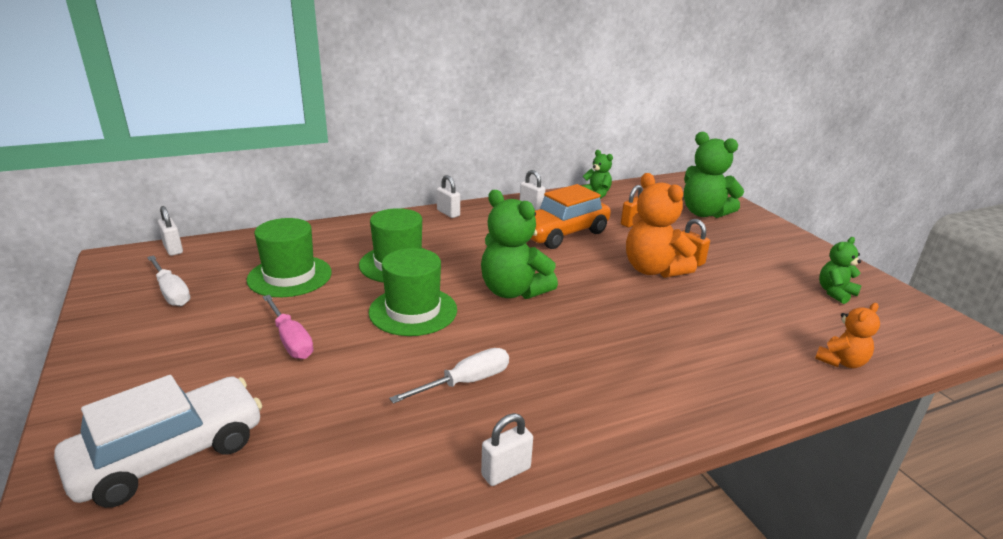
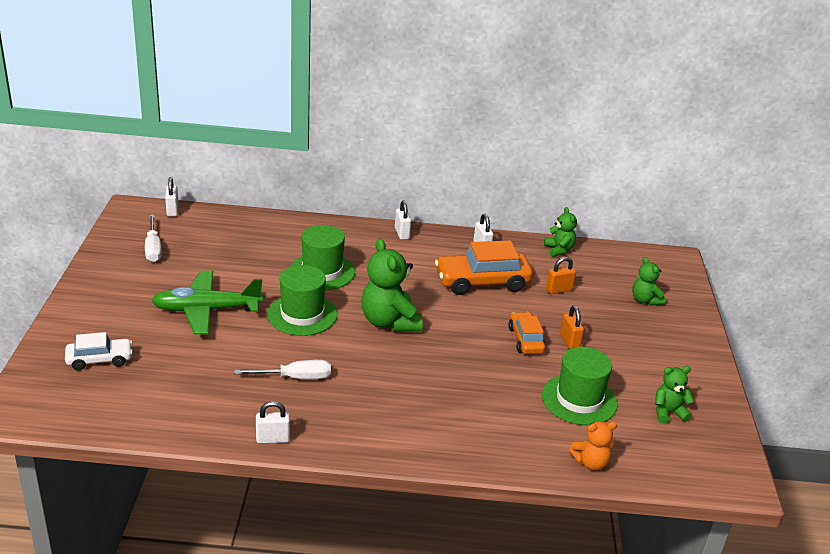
camera: 25 degrees right, 5 degrees up
white car [54,375,262,508] -> white car [65,332,133,370], size x0.59
green hat [246,218,332,297] -> green hat moved to [542,347,618,425]
pink screwdriver [263,295,314,359] -> green plane [151,271,263,335]
orange teddy bear [626,173,697,278] -> orange car [508,312,546,354]
green teddy bear [684,132,744,218] -> green teddy bear [632,257,665,305], size x0.56

